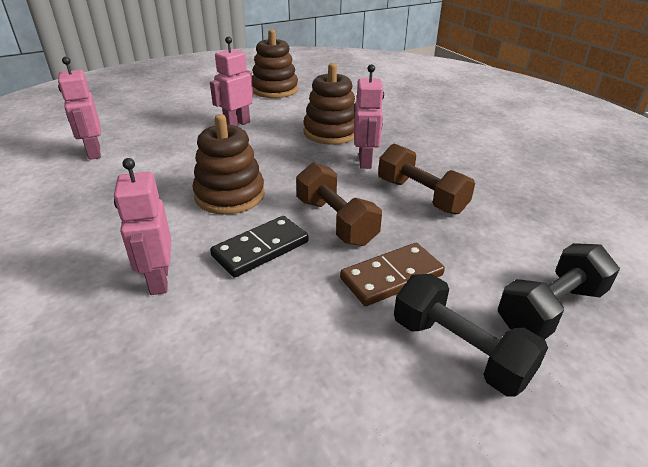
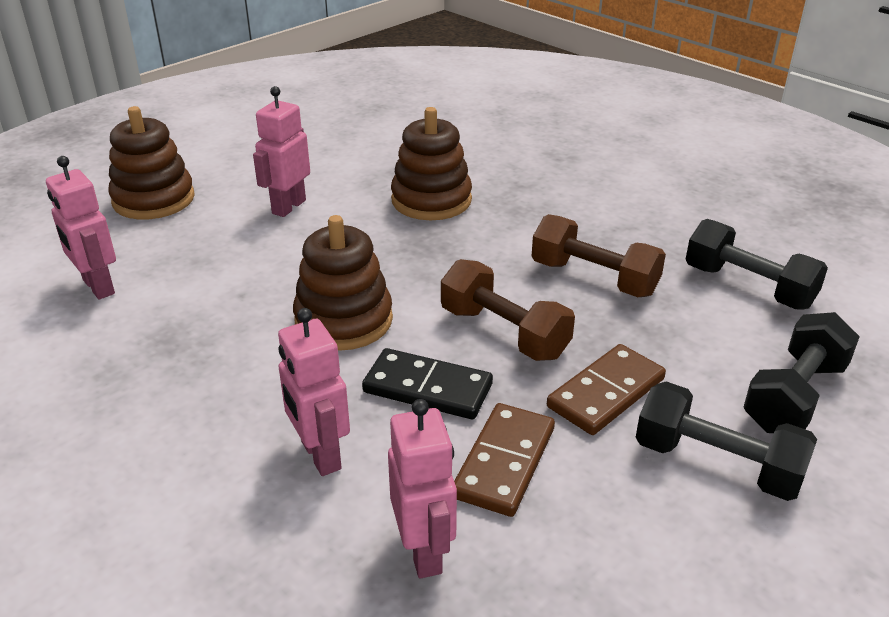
camera: 15 degrees left, 0 degrees up
black domino [210,216,308,278] -> black domino turned 75 degrees clockwise [362,348,493,419]
brown stacking toy [252,29,298,98] -> brown stacking toy moved to [108,106,195,220]
pink robot [354,64,384,169] -> pink robot moved to [388,399,457,578]
none -> brown domino [454,403,555,517]
none -> black dumbbell [686,219,828,310]

